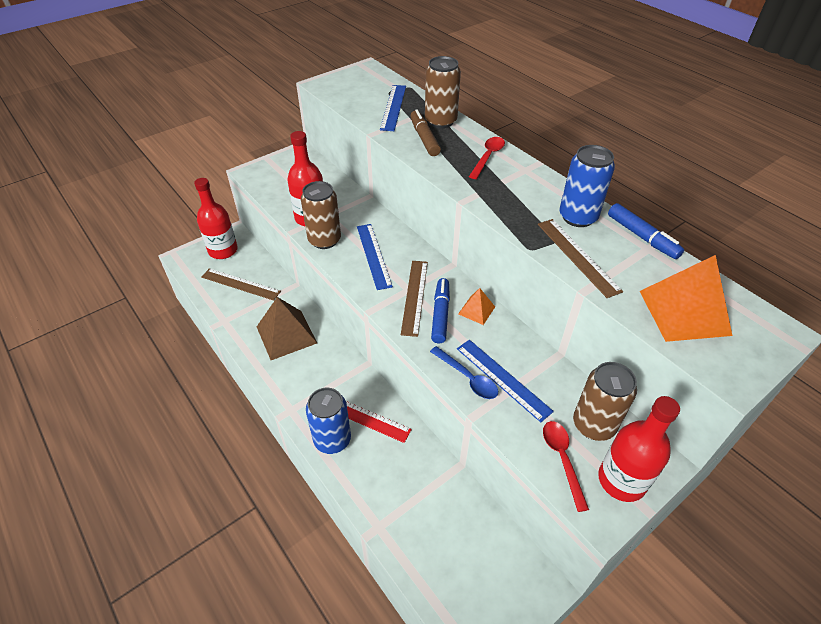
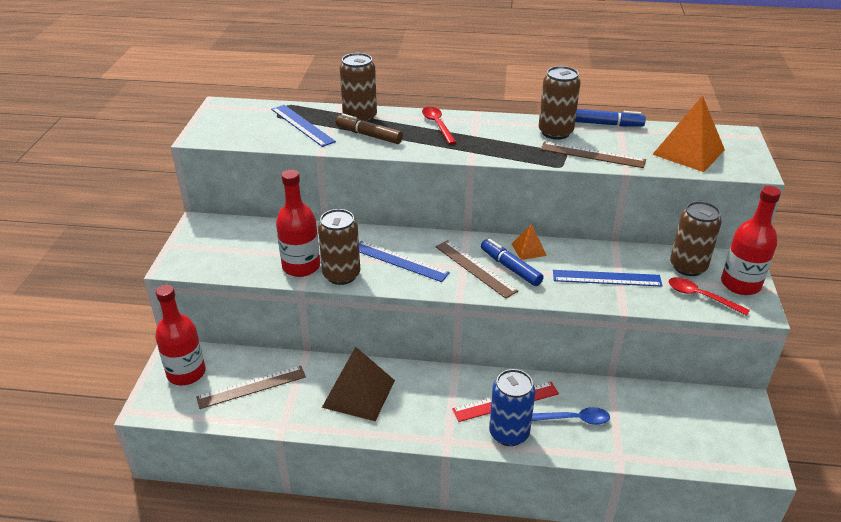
camera: 45 degrees left, 10 degrees down
blue spoon [430,346,498,399] -> blue spoon moved to [532,407,610,425]
blue can [560,145,615,227] -> brown can [539,66,581,140]

